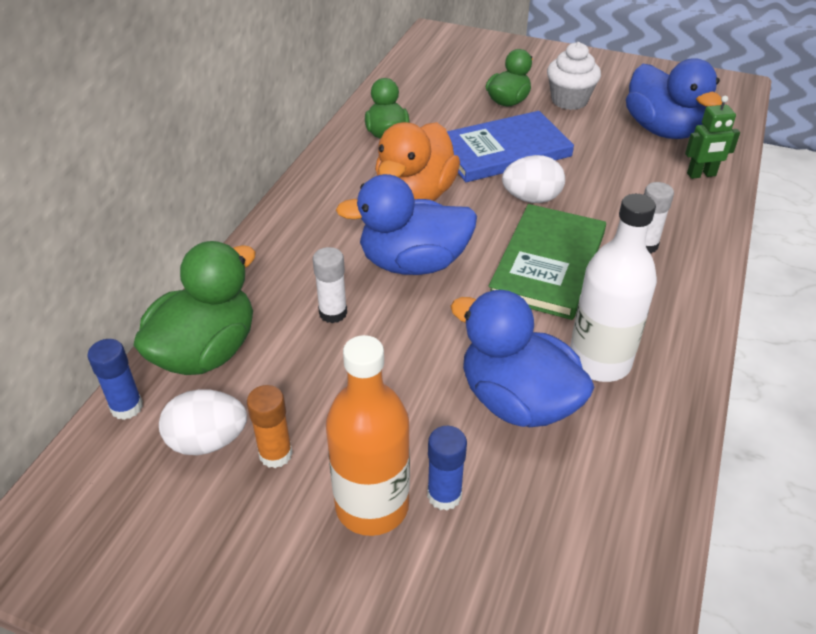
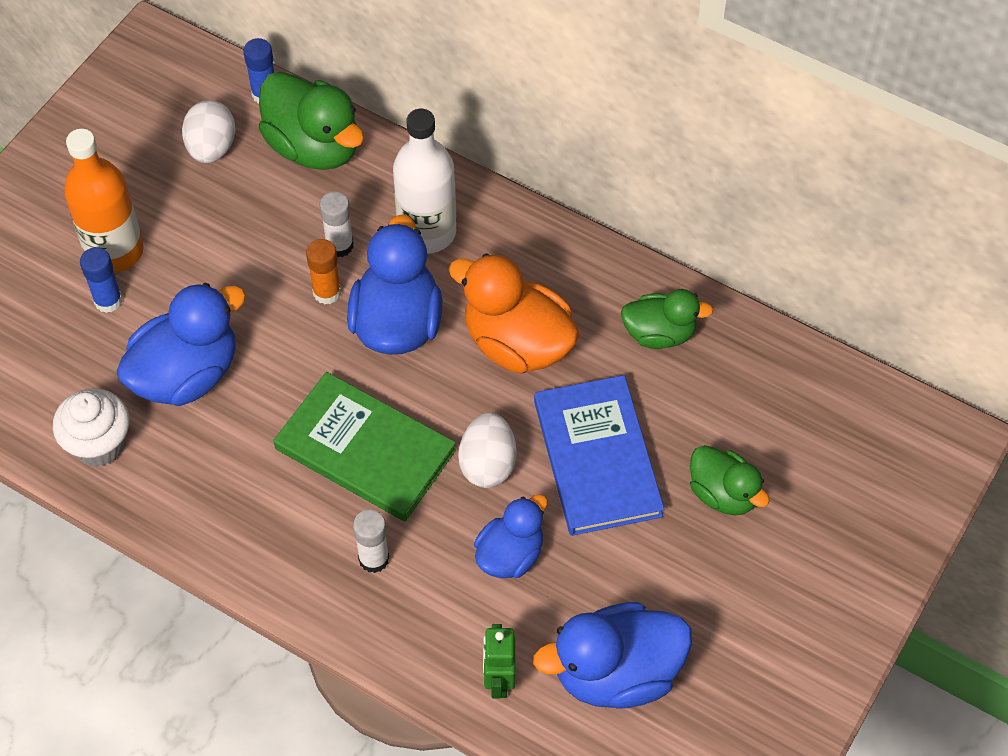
camera: 100 degrees right, 15 degrees up
orange glue stick [247,385,293,468] -> orange glue stick moved to [306,239,341,304]
white cupcake [547,42,601,110] -> white cupcake moved to [53,388,129,467]
white bottle [570,194,657,382] -> white bottle moved to [393,109,456,254]
none -> blue duck [474,494,548,578]

